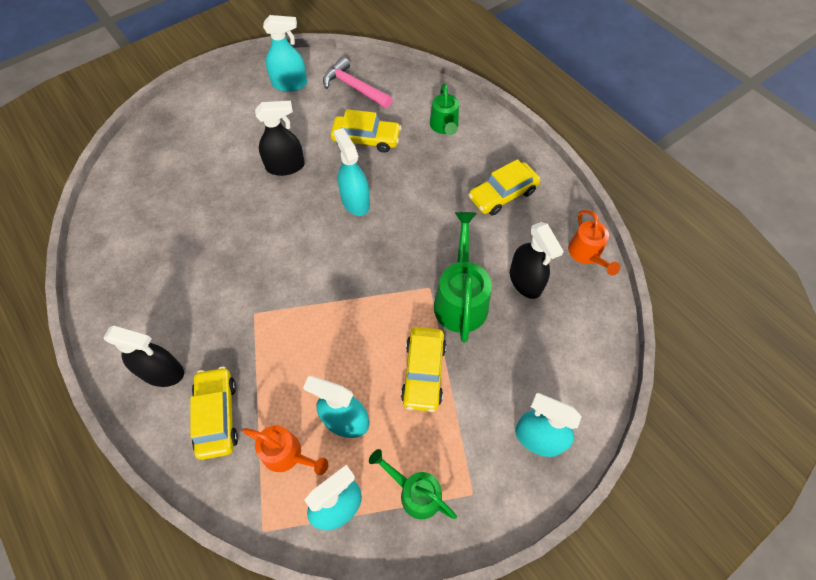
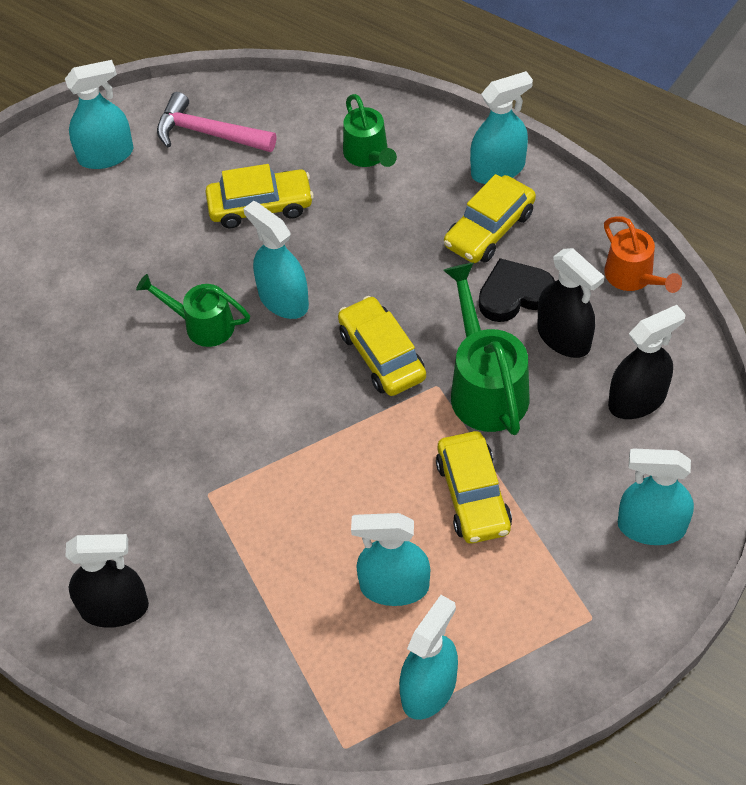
camera: 15 degrees left, 5 degrees down
yellow car [190,367,238,460] -> yellow car moved to [338,296,426,396]
orange watering can [242,425,328,475] -> none
black spray bottle [255,101,305,176] -> black spray bottle moved to [608,305,686,419]
green watering can [369,449,457,519] -> green watering can moved to [136,274,250,347]
none -> turquoise spray bottle [470,71,533,184]
none -> black heart [479,258,555,322]

